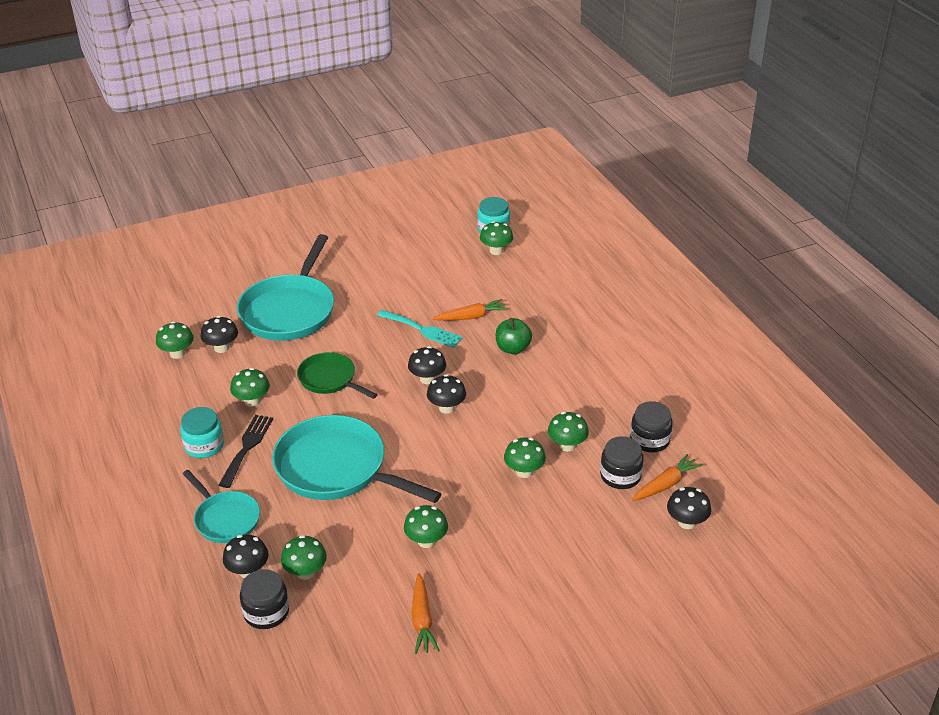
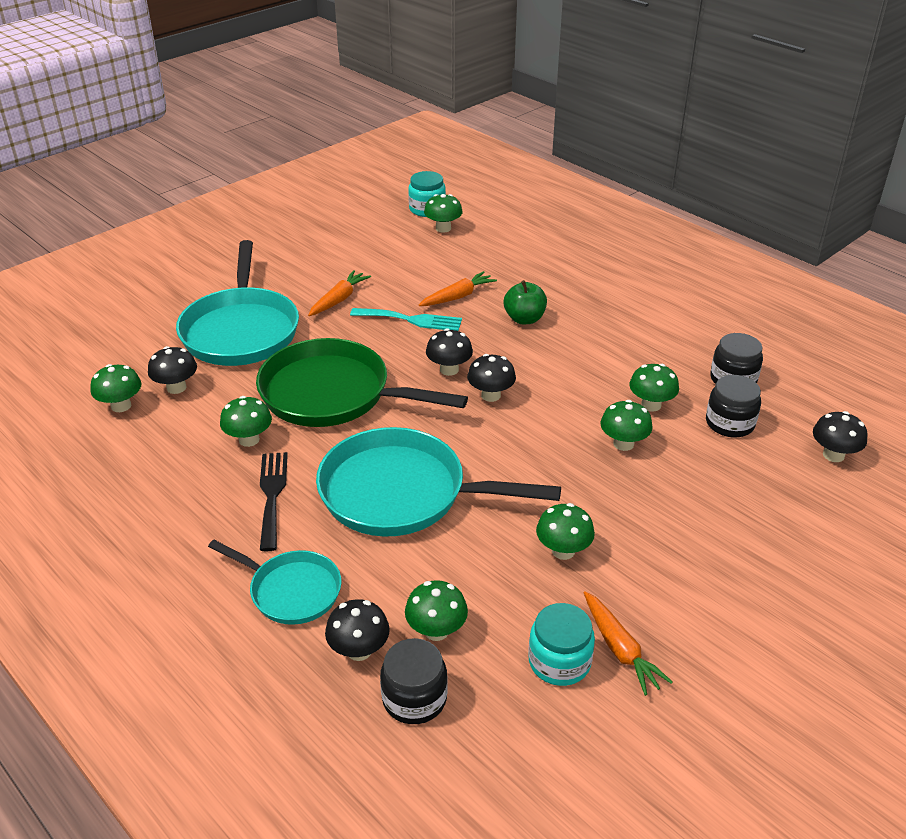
camera: 20 degrees left, 0 degrees up
turquoise jar [180,407,224,458] -> turquoise jar moved to [528,603,595,686]
green pan [297,352,378,399] -> green pan [256,338,468,427], size x1.78
orange carrot [632,454,703,501] -> orange carrot moved to [308,270,371,316]

